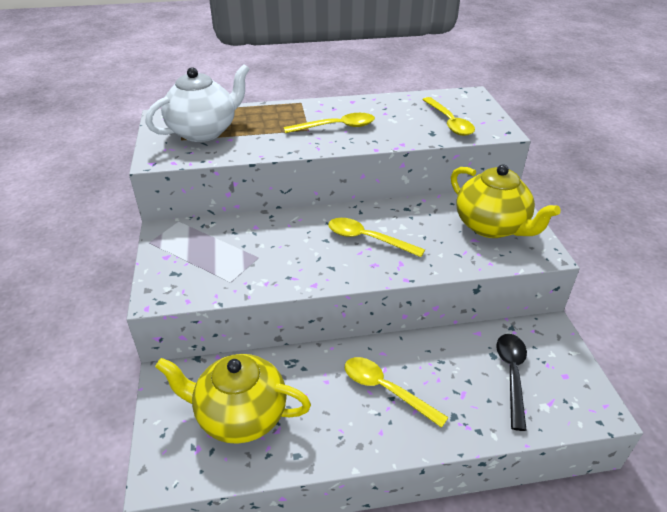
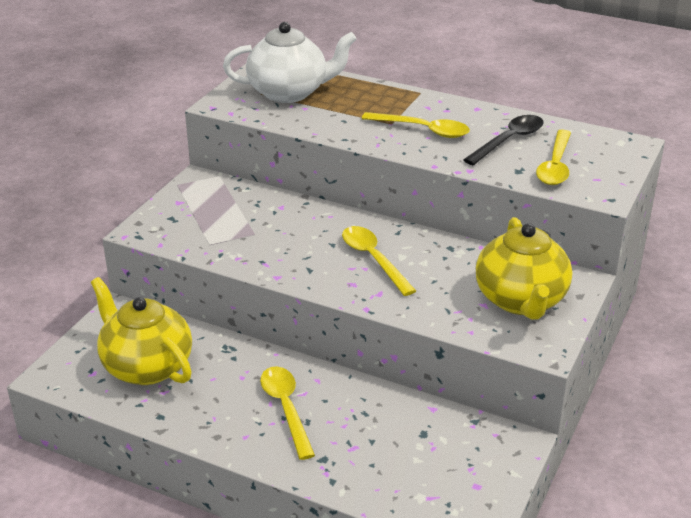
camera: 35 degrees right, 5 degrees down
black spoon [496,334,527,431] -> black spoon moved to [463,115,543,165]

